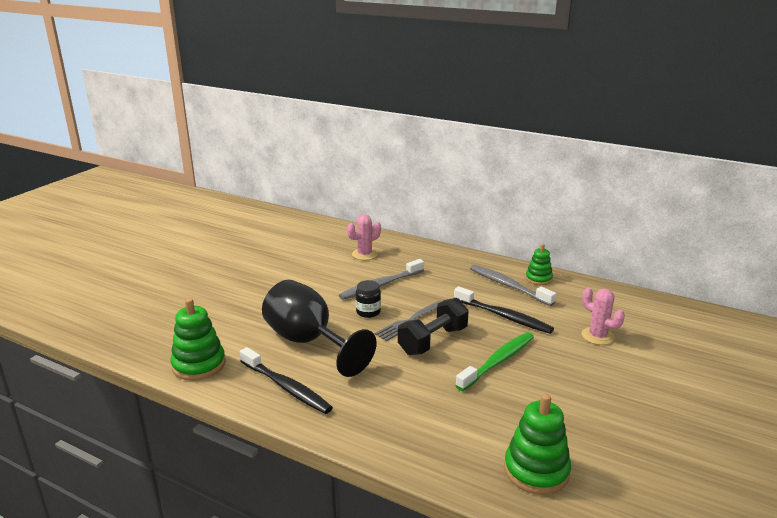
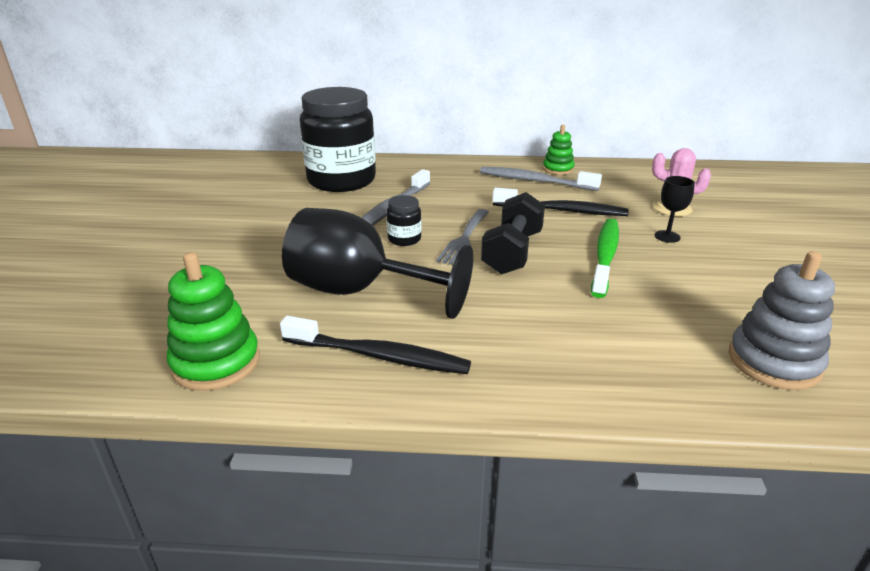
camera: 25 degrees left, 5 degrees up
pink cactus [347,214,381,260] -> black jar [300,87,376,192]
green stacking toy [504,394,571,495] -> grey stacking toy [729,251,835,390]
none -> black goblet [655,176,695,243]

